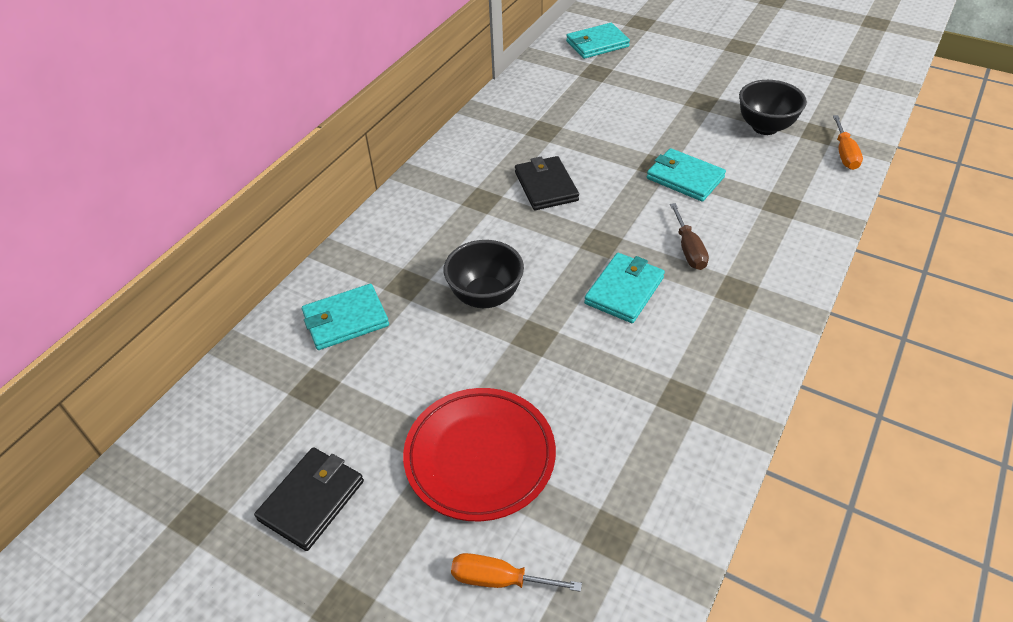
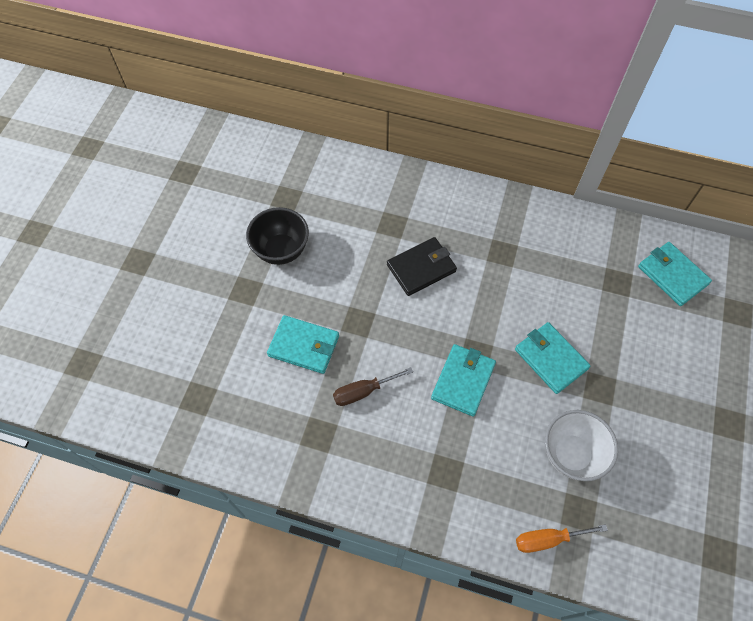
camera: 75 degrees right, 15 degrees up
black wallet [254,447,364,551] -> none
turquoise wallet [302,284,389,350] -> turquoise wallet moved to [515,322,591,394]
red plate [403,388,556,522] -> none
orange screwdriver [451,553,582,592] -> none
black bowl [739,80,807,135] -> white bowl [545,410,618,481]

